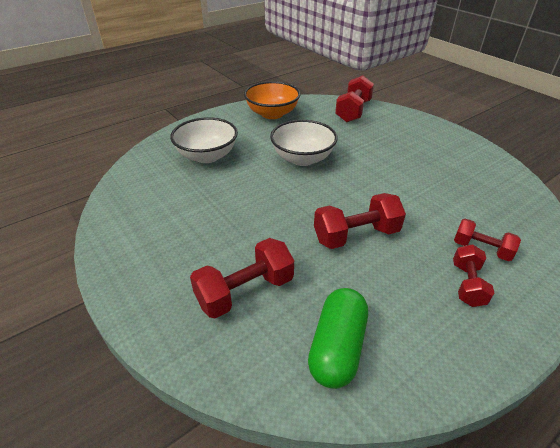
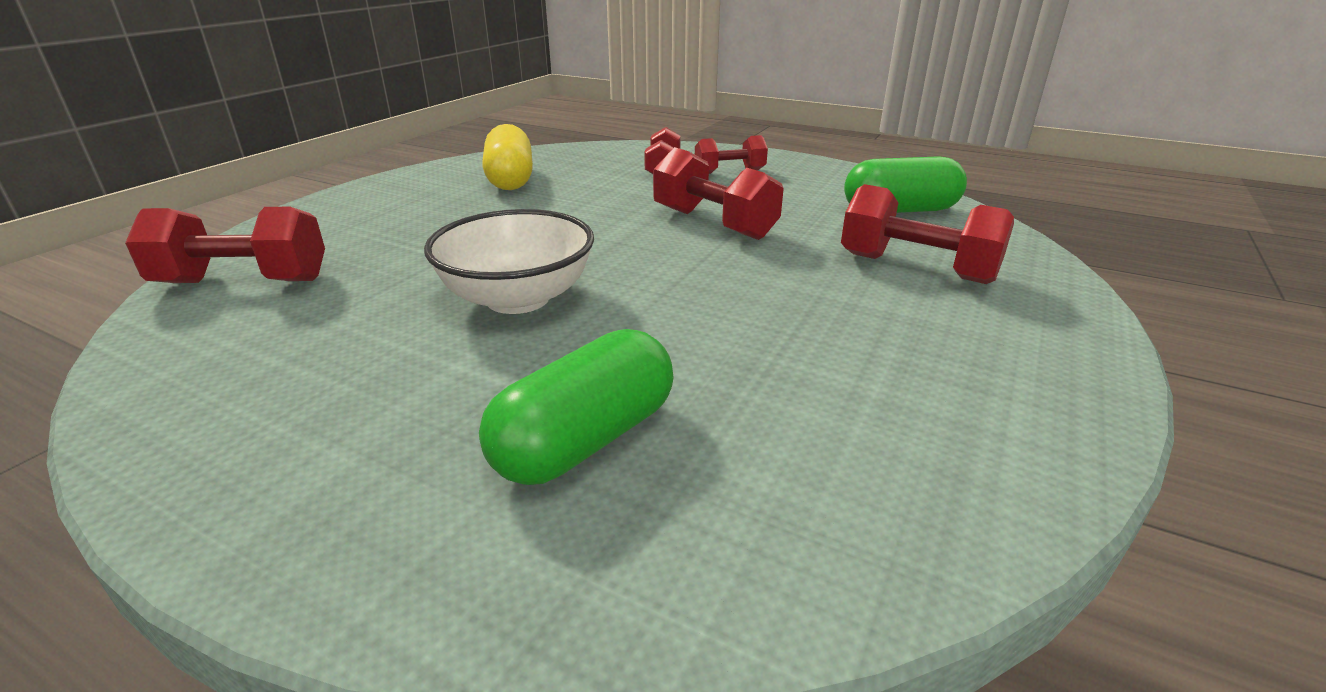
camera: 115 degrees left, 10 degrees down
white bowl [170,117,238,163] -> green capsule [479,329,674,485]
orange bowl [244,81,301,119] -> none
none -> yellow capsule [482,124,533,190]

